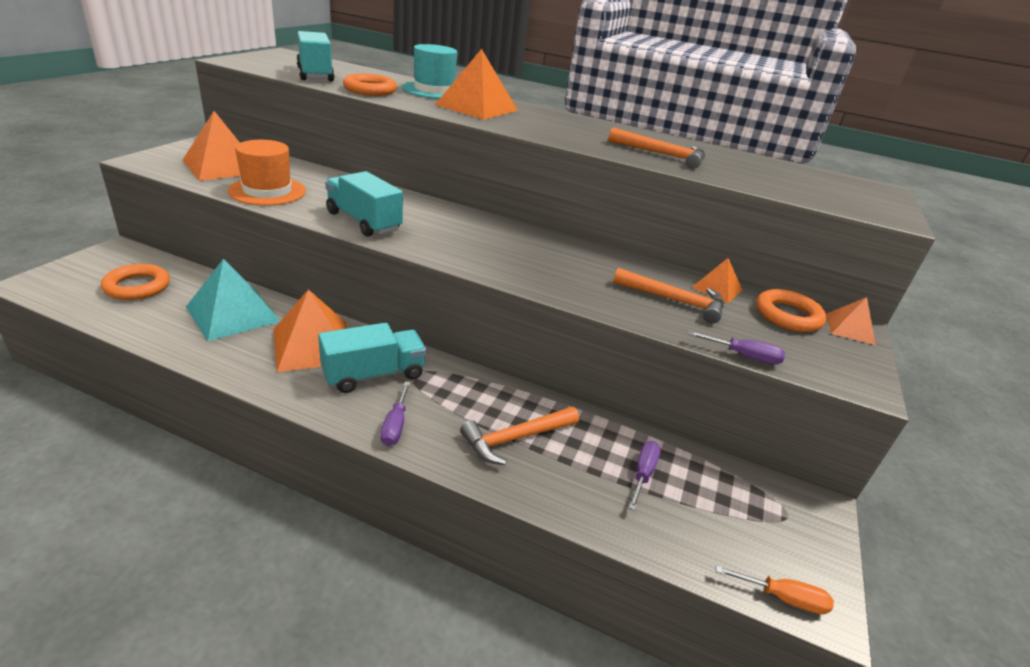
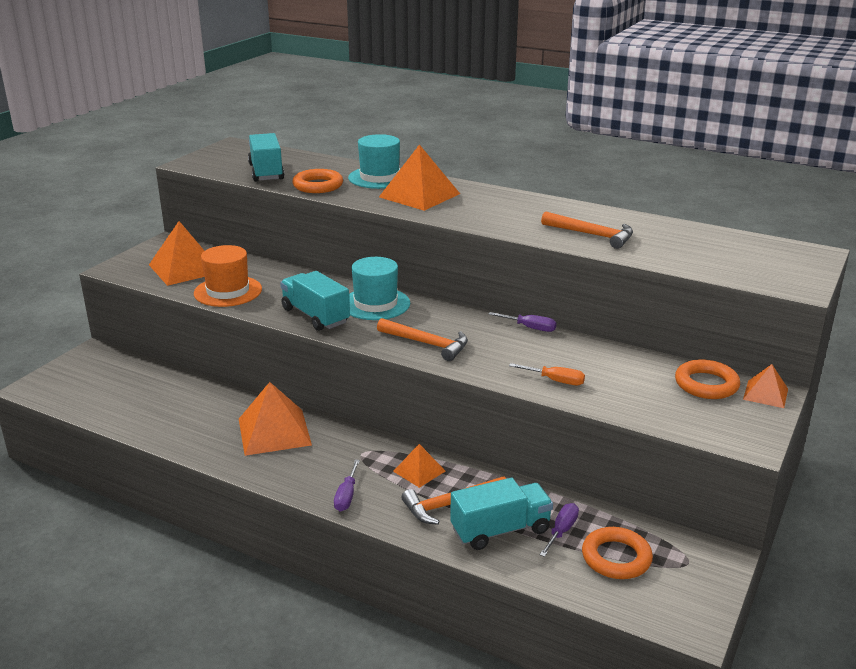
camera: 10 degrees right, 5 degrees down
orange ring [101,264,170,300] -> orange ring moved to [582,527,653,579]
turquoise pyramid [186,259,280,341] -> none
turquoise truck [318,323,426,393] -> turquoise truck moved to [450,478,553,550]
orange hammer [613,268,724,324] -> orange hammer moved to [377,318,468,361]
purple screwdriver [688,331,785,365] -> purple screwdriver moved to [489,312,557,332]
orange pyramid [691,258,742,303] -> orange pyramid moved to [393,444,445,488]
orange screwdriver [716,565,834,615] -> orange screwdriver moved to [509,363,585,385]
none -> turquoise hat [349,257,410,320]

